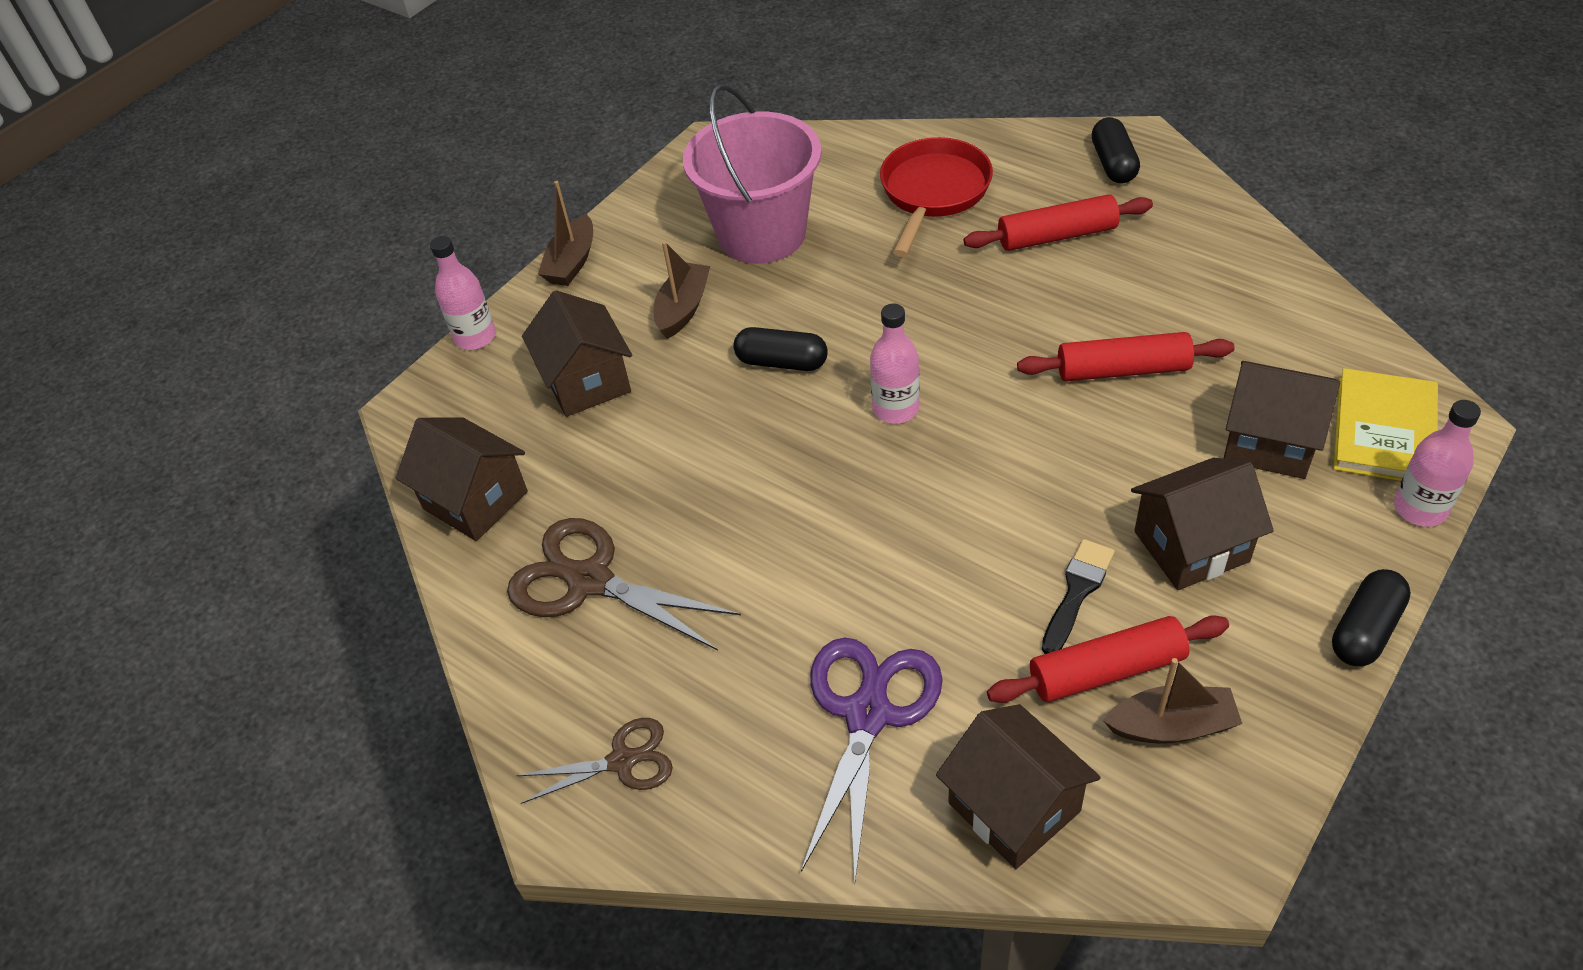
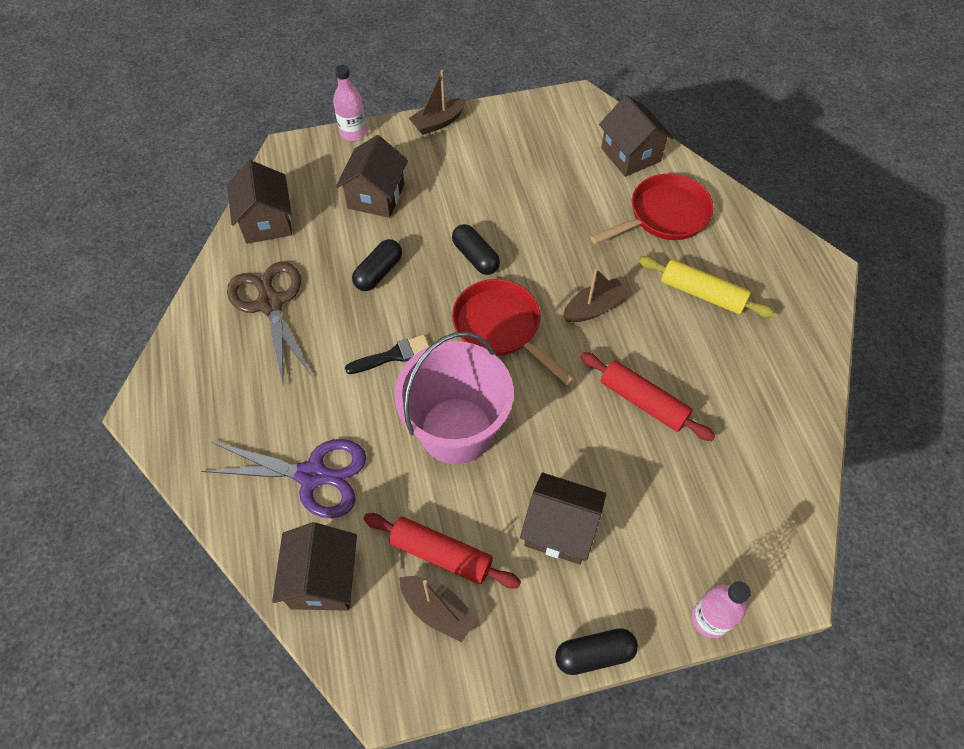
camera: 35 degrees right, 10 degrees up
brown scissors [516,718,673,804] -> none
brown boat [654,241,710,339] -> brown boat moved to [563,268,630,322]
pink bucket [683,84,822,264] -> pink bucket moved to [394,332,514,464]
purple scissors [801,638,943,880] -> purple scissors turned 45 degrees clockwise [201,439,366,518]
pink bottle [870,304,920,424] -> red pan [452,279,575,386]
red rolling pin [964,194,1153,251] -> yellow rolling pin [638,256,776,318]
black brush [1042,539,1115,654] -> black brush moved to [345,334,429,374]
black capsule [1092,117,1140,183] -> black capsule moved to [352,239,402,291]
brown house [1223,361,1340,479] -> brown house moved to [599,95,674,177]
yellow book [1333,368,1438,481] -> none

